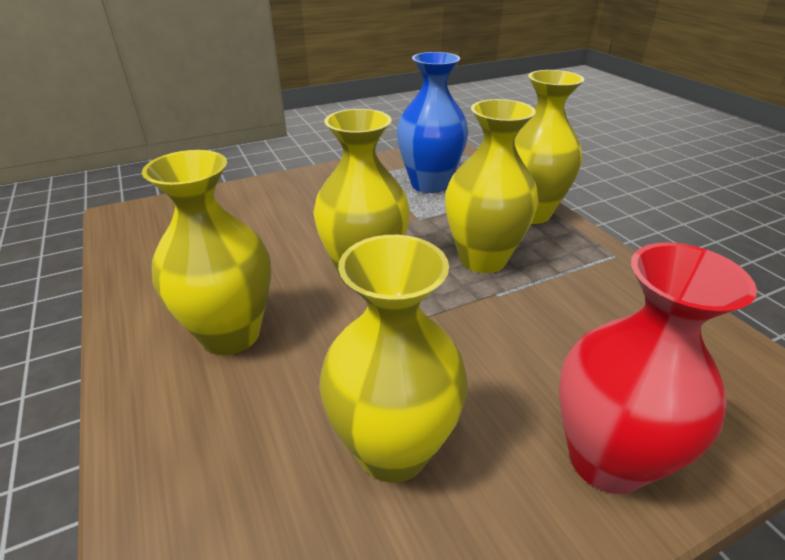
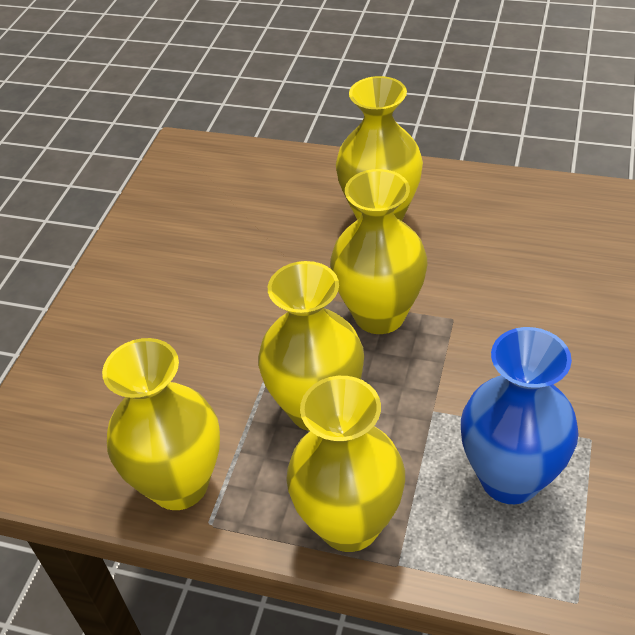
camera: 135 degrees right, 10 degrees up
yellow vase [319,235,468,483] -> yellow vase moved to [102,338,220,510]
red vase [558,242,757,494] -> none

